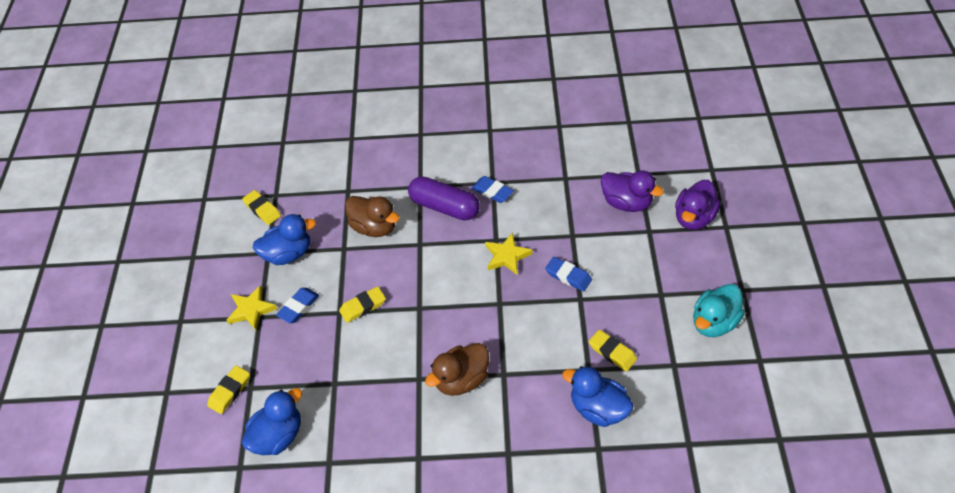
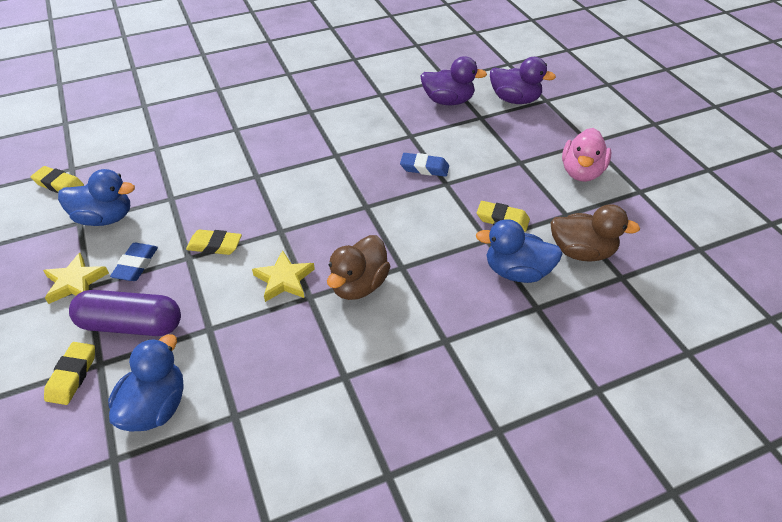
camera: 25 degrees left, 5 degrees down
blue duck [253,214,316,265] -> blue duck turned 45 degrees clockwise [58,169,135,226]
yellow eraser [339,286,386,323] -> yellow eraser turned 60 degrees clockwise [186,230,242,255]
brown duck [345,196,399,237] -> brown duck moved to [551,204,640,262]
purple capsule [408,176,480,220] -> purple capsule moved to [69,290,181,336]
blue eraser [471,176,514,203] -> none
yellow star [485,232,533,275] -> yellow star moved to [252,250,315,302]
purple duck [675,180,721,230] -> purple duck turned 75 degrees counterclockwise [490,57,556,104]
turquoise duck [693,284,745,337] -> pink duck [562,128,612,182]

